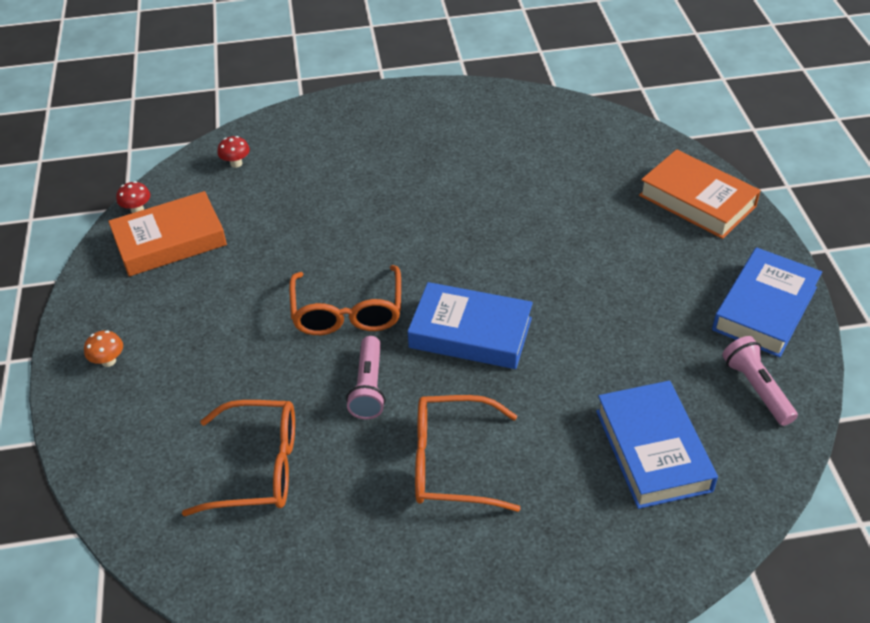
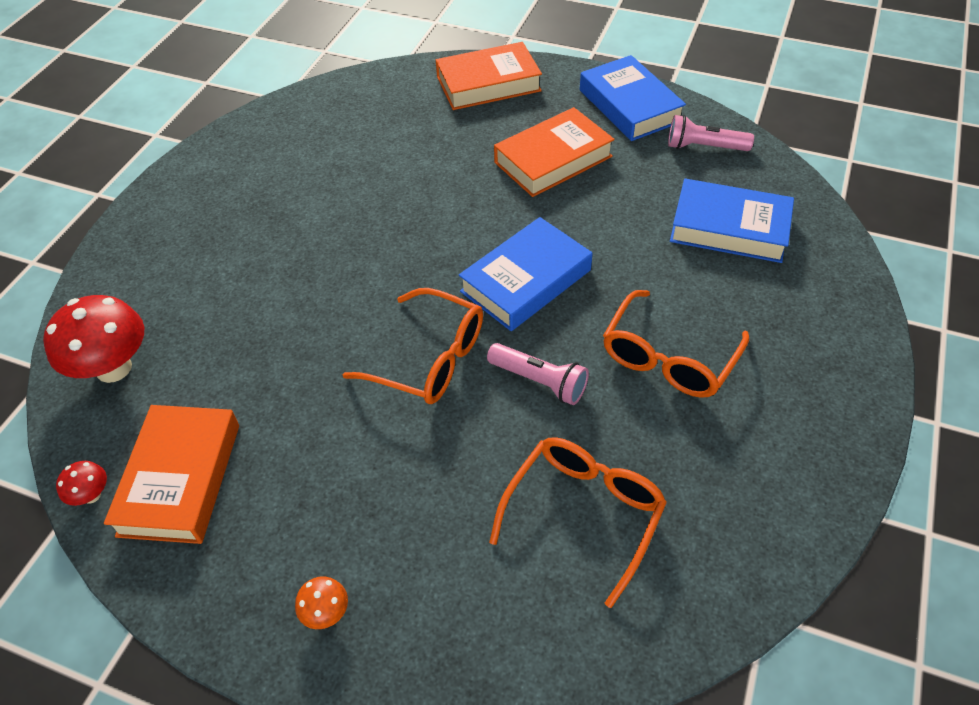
camera: 60 degrees left, 5 degrees up
red mushroom [217,136,250,168] -> red mushroom [43,295,144,383], size x2.17
none -> orange book [494,107,615,197]

